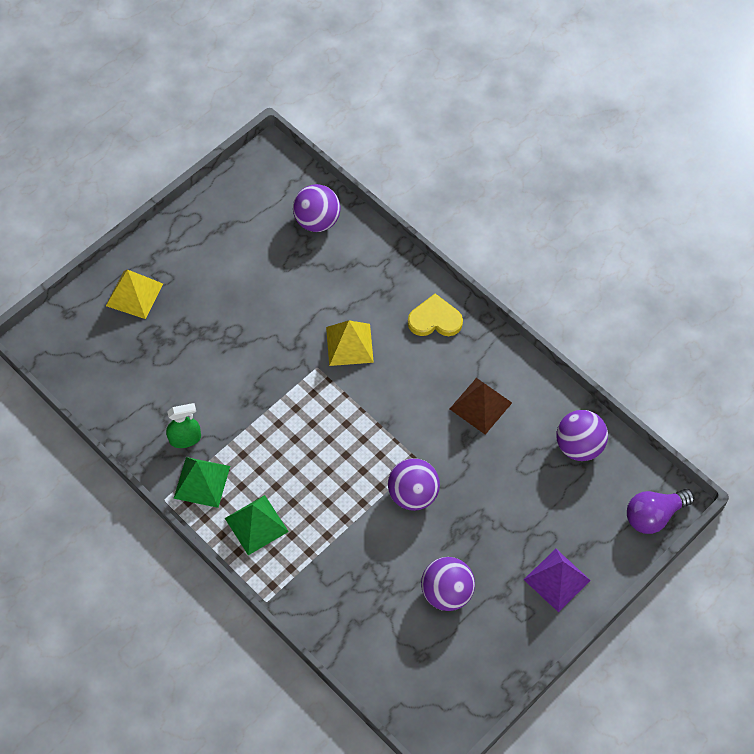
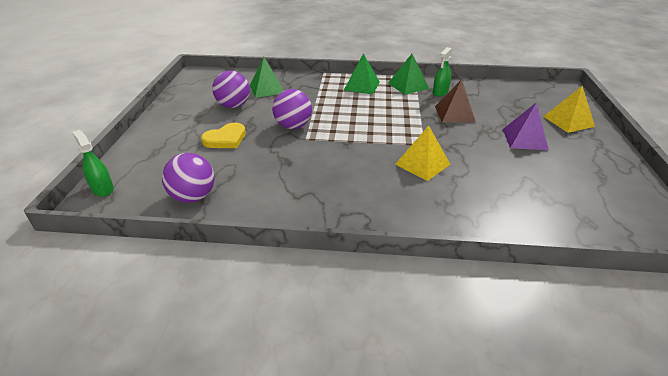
camera: 140 degrees right, 25 degrees down
purple ball [293,184,340,232] -> none
yellow heart [408,294,463,336] -> yellow heart moved to [201,123,246,148]
brown pyramid [450,378,512,435] -> brown pyramid moved to [435,79,476,123]
purple pyramid [524,549,591,612] -> purple pyramid moved to [503,102,549,150]
purple light bulb [627,489,694,534] -> green spray bottle [72,130,114,197]
none -> green pyramid [250,57,284,98]

